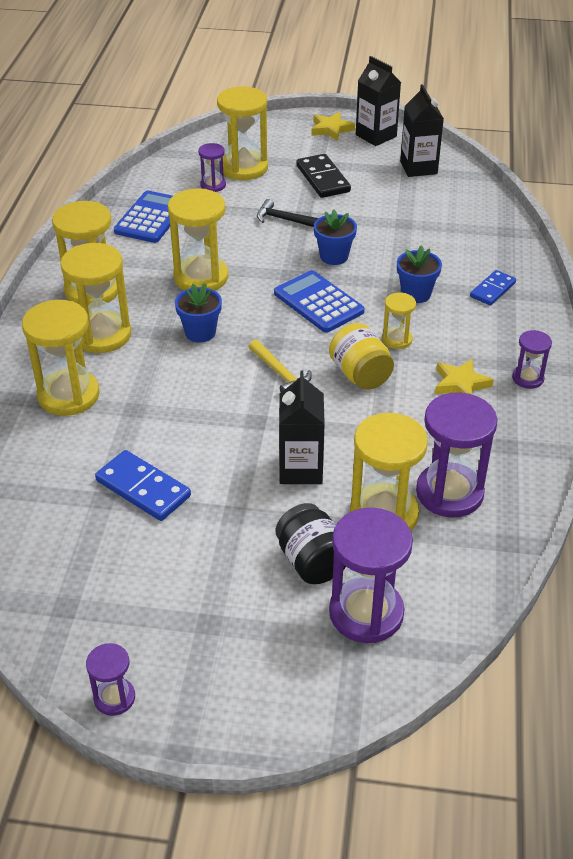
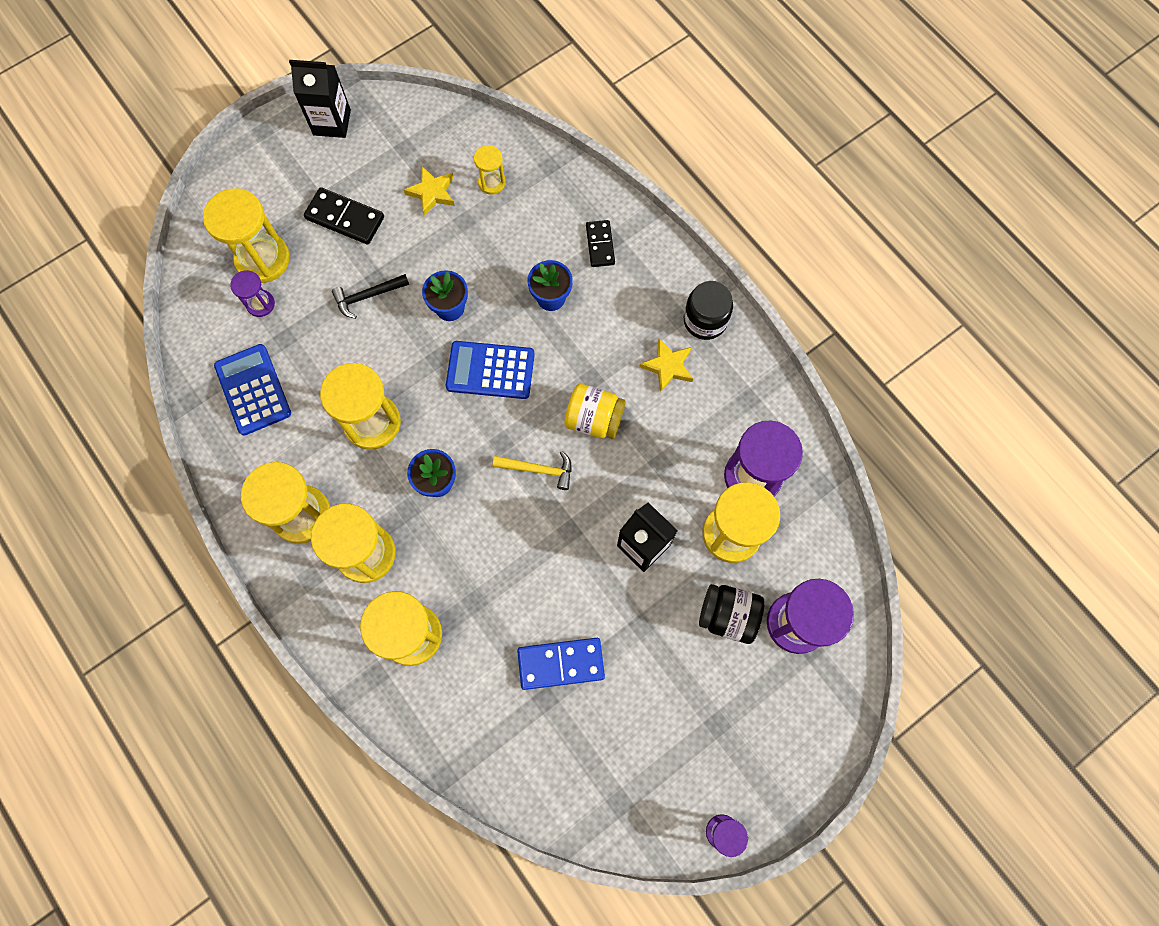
camera: 45 degrees left, 30 degrees up
yellow star [311,112,355,141] -> yellow star moved to [404,166,455,216]
yellow hourglass [382,293,416,349] -> yellow hourglass moved to [474,145,506,195]
black carton [400,84,444,177] -> none
blue domino [470,270,516,306] -> black domino [586,220,615,267]
purple hourglass [512,330,552,389] -> black jar [684,281,733,340]

